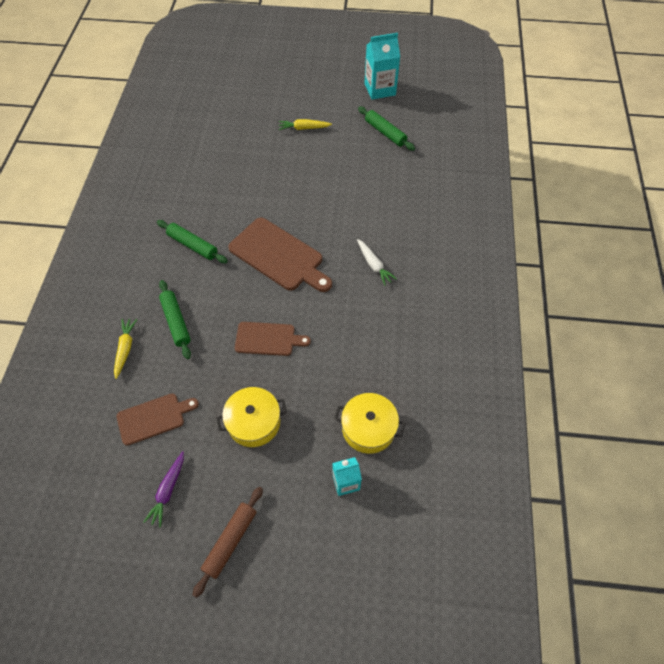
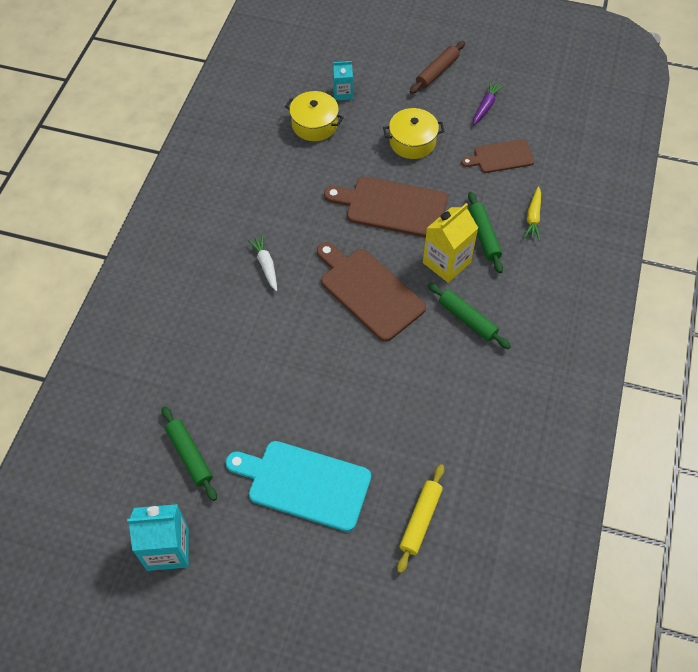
camera: 170 degrees left, 0 degrees up
brown cutting board [235,322,311,356] -> brown cutting board [324,177,448,237], size x1.65
yellow carrot [279,119,332,130] -> turquoise cutting board [226,441,371,532]
none -> yellow rolling pin [397,464,445,573]
none -> yellow carton [423,203,478,283]

